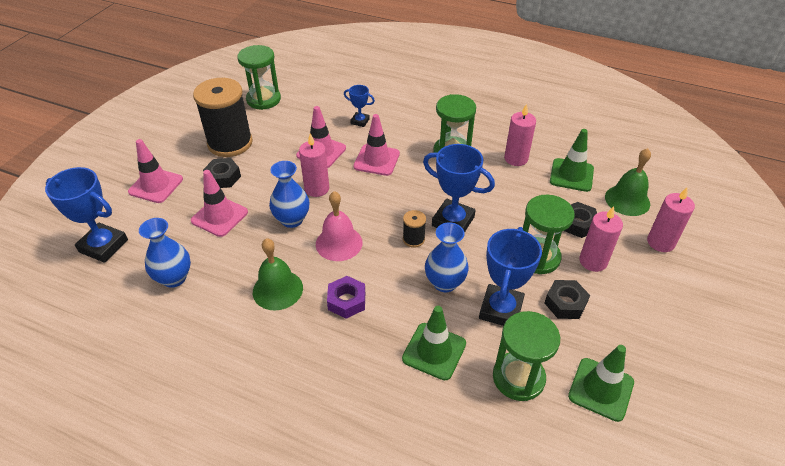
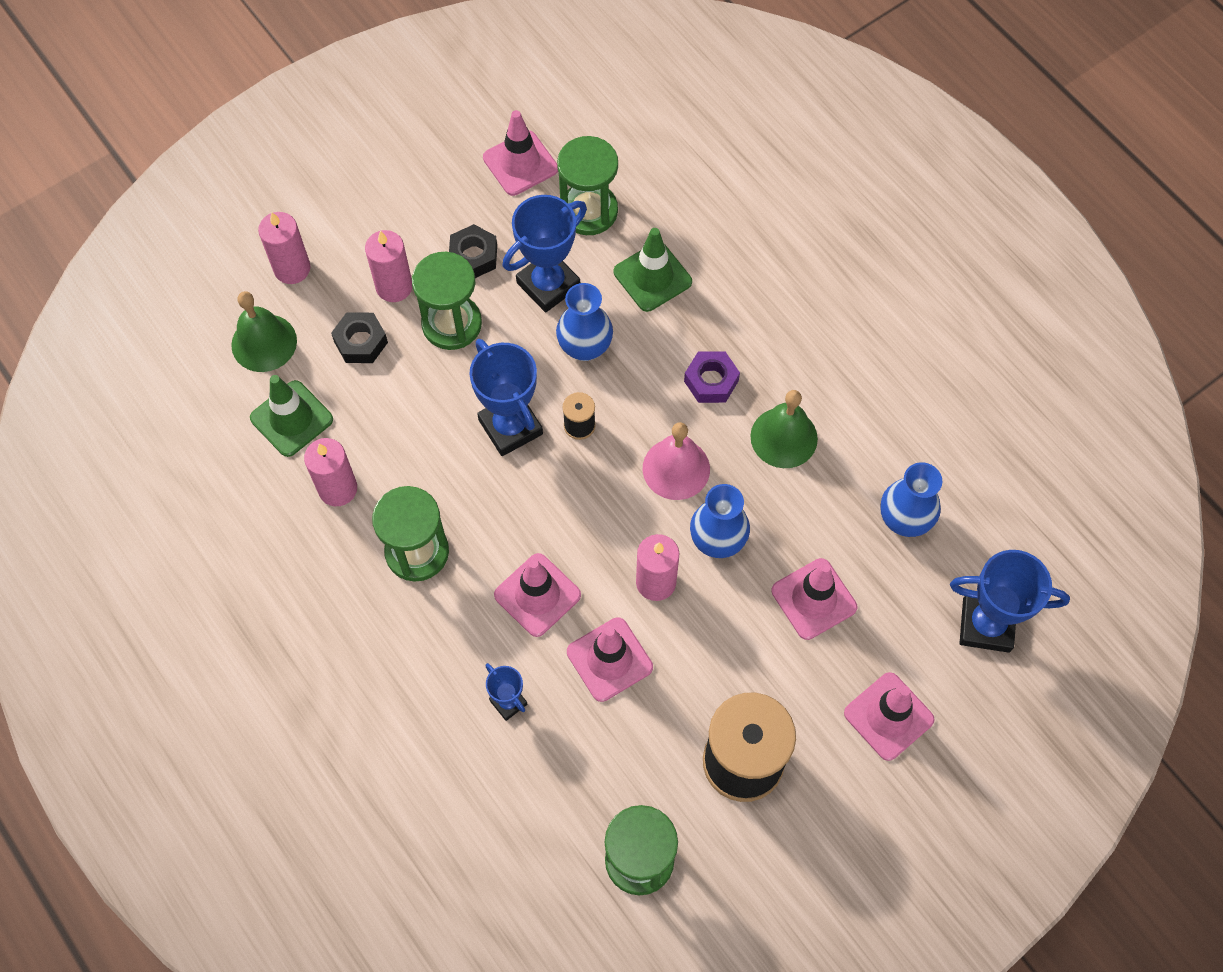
camera: 150 degrees left, 20 degrees up
blue trophy [45,167,128,263] -> blue trophy turned 45 degrees counterclockwise [950,550,1070,653]
black nut [203,158,241,188] -> none
green traffic cone [568,345,634,422] -> pink traffic cone [483,110,558,196]

